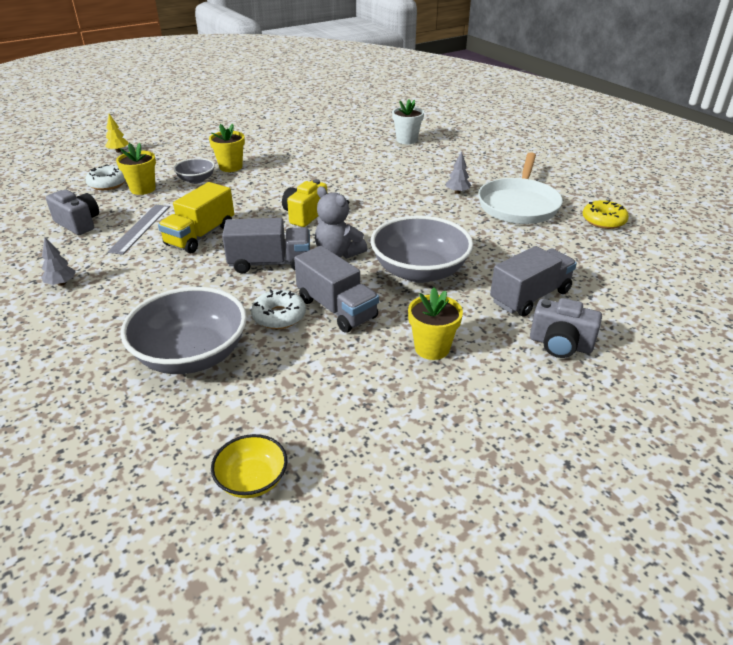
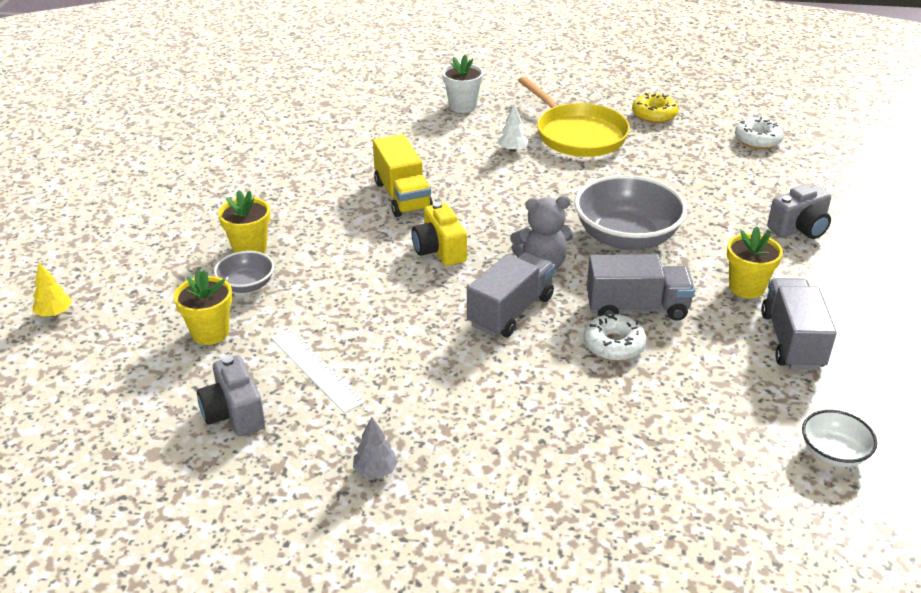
camera: 50 degrees left, 0 degrees up
grey camera [46,190,99,235] -> grey camera turned 105 degrees counterclockwise [197,355,265,436]
white donut [85,165,126,190] -> white donut moved to [735,116,784,149]
grey ruler [107,205,170,255] -> white ruler [271,329,365,413]
grey bowl [121,287,247,374] -> none
yellow truck [158,182,234,253] -> yellow truck moved to [373,134,433,217]
yellow bowl [211,434,287,498] -> white bowl [802,410,877,467]
white flower pot [392,99,424,144] -> white flower pot moved to [442,55,484,113]
grey tree [446,151,471,194] -> white tree [498,104,528,152]
white pan [478,152,563,224] -> yellow pan [518,77,630,157]
grey truck [490,246,577,317] -> grey truck moved to [761,278,837,370]

